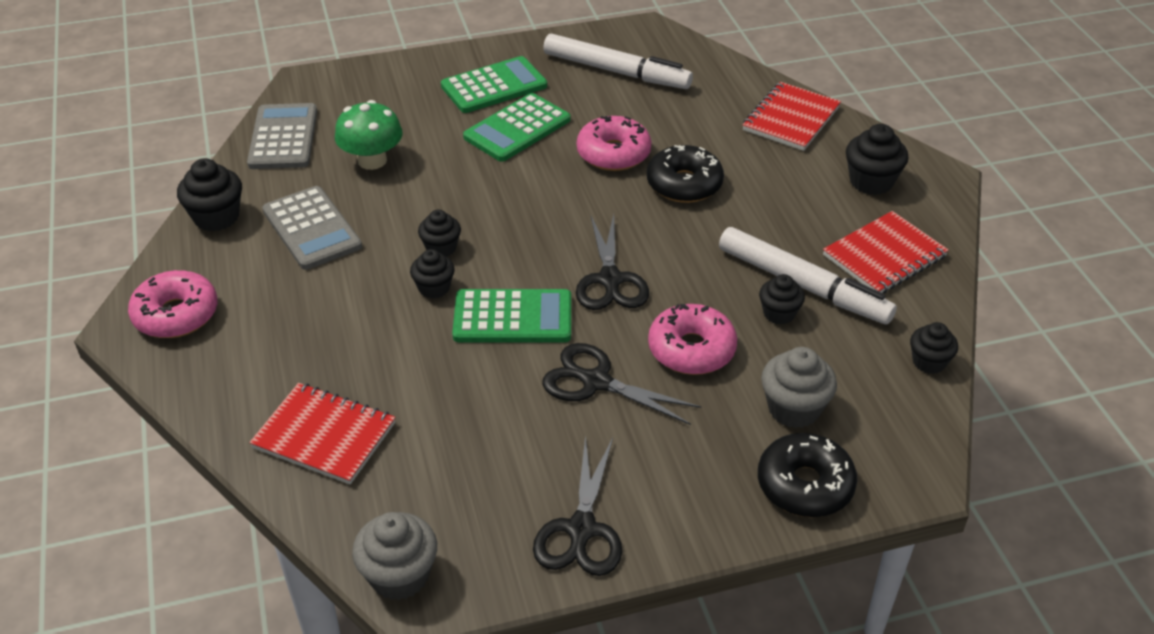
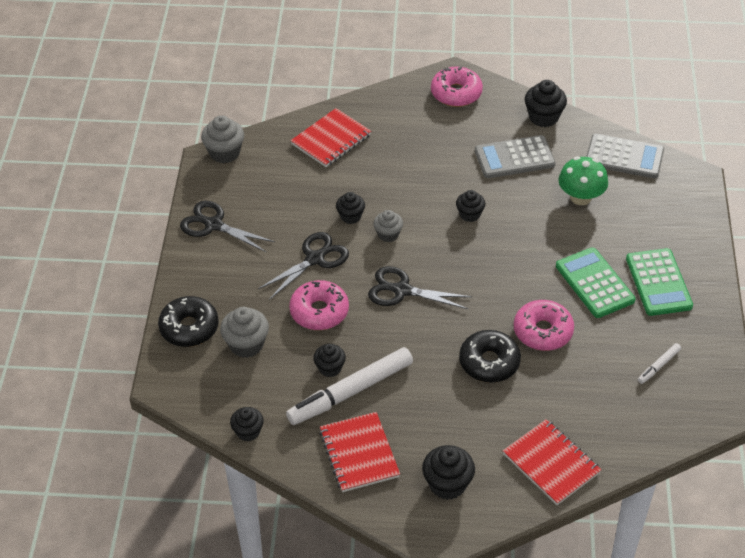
camera: 110 degrees right, 5 degrees up
black cupcake [410,249,455,299] -> black cupcake moved to [336,192,365,224]
green calculator [452,289,571,342] -> grey cupcake [373,210,403,242]
white marker [543,34,693,89] -> white marker [638,343,681,384], size x0.44

